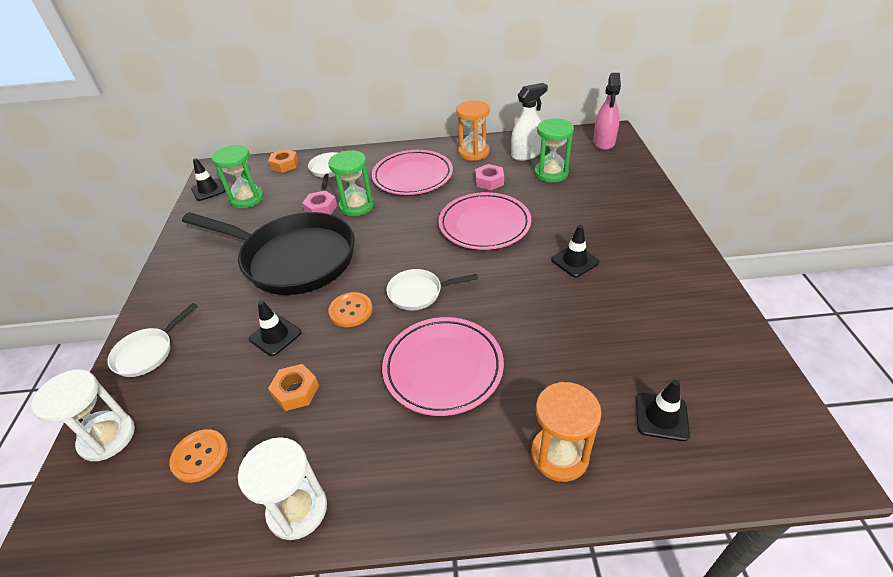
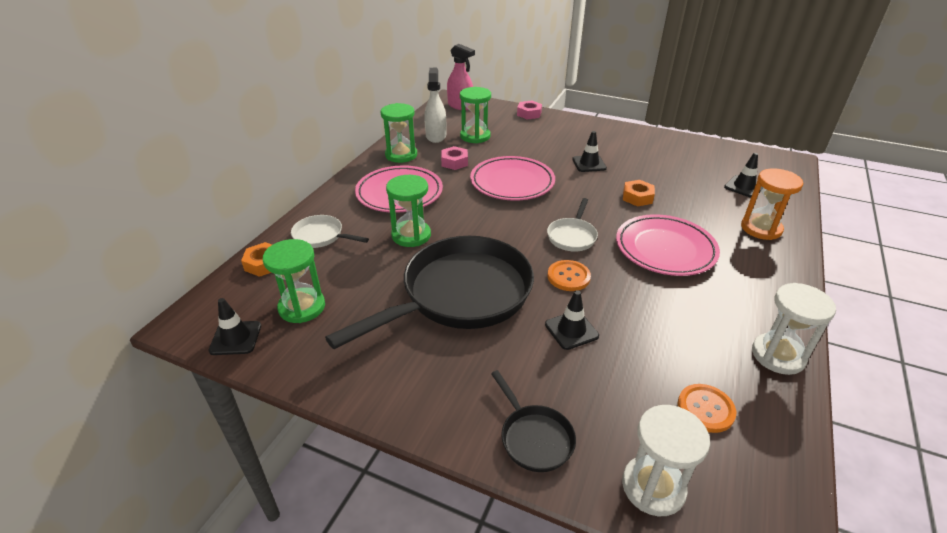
camera: 65 degrees left, 5 degrees down
white pan [107,303,197,377] -> black pan [491,370,576,472]
orange nut [268,364,319,411] -> orange nut moved to [623,180,655,207]
pink nut [302,191,337,215] -> pink nut moved to [517,101,542,120]
orange hourglass [456,101,490,161] -> green hourglass [380,103,417,163]

